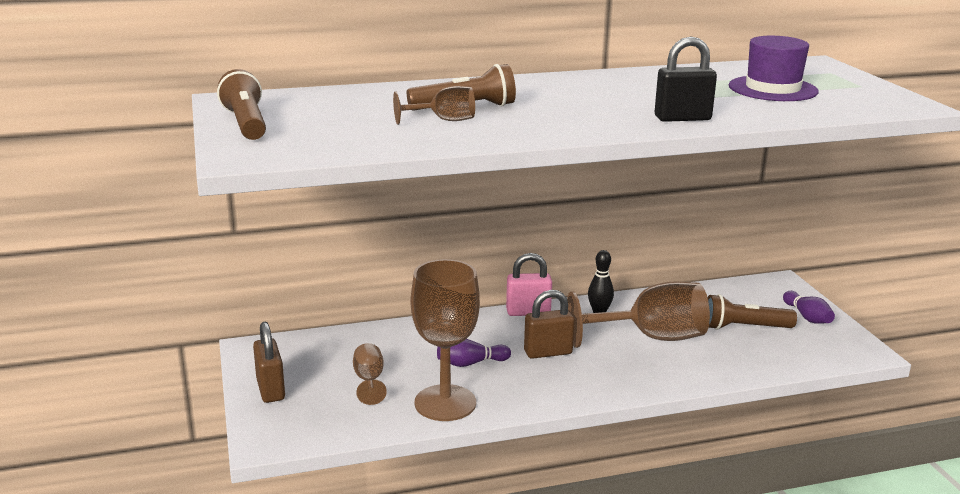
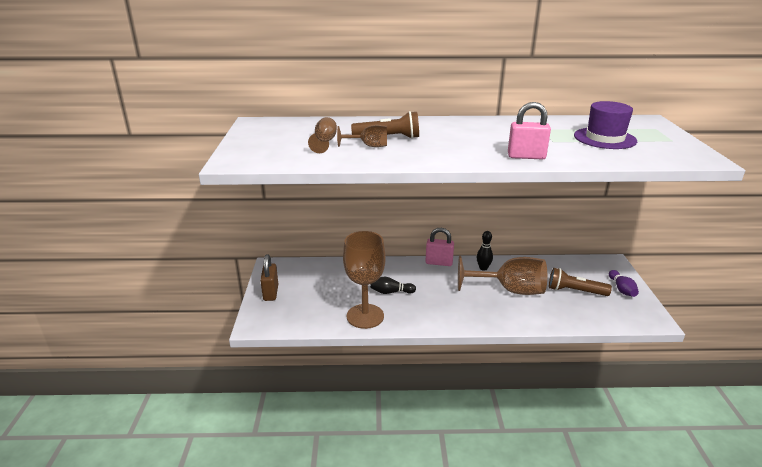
camera: 15 degrees right, 5 degrees up
brown flashlight [217,69,266,140] -> none
brown goblet [353,343,387,405] -> brown goblet moved to [308,117,337,153]
purple bowling pin [437,339,511,367] -> black bowling pin [370,277,416,294]
brown padlock [524,290,575,359] -> none
black padlock [655,36,717,122] -> pink padlock [508,102,551,159]

